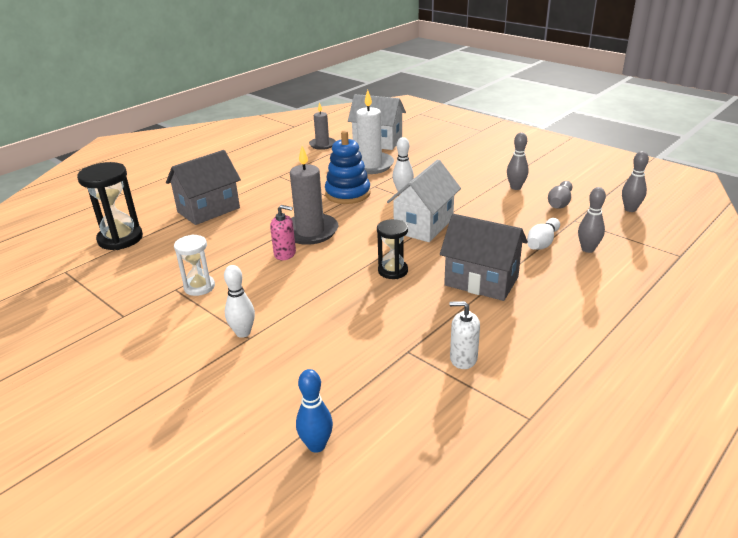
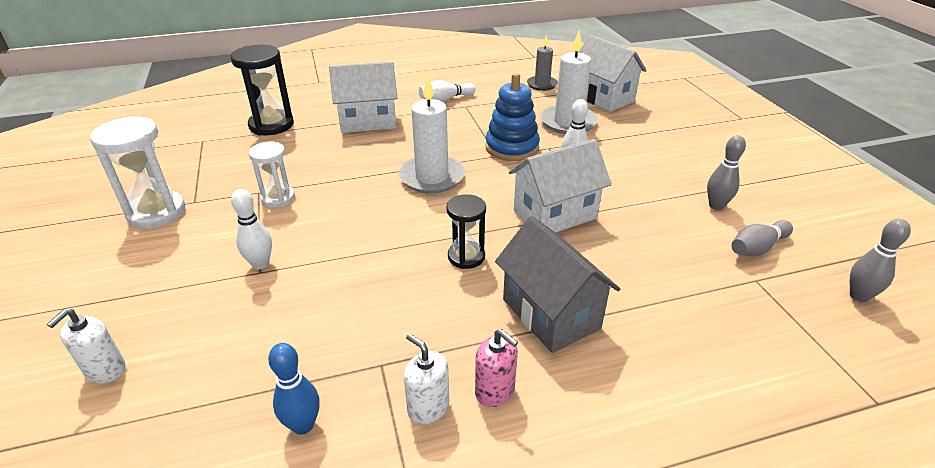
camera: 30 degrees right, 5 degrees up
grey house [166,150,241,225] -> white house [329,62,398,133]
pink soap dispenser [270,205,296,260] -> pink soap dispenser moved to [475,329,518,407]
grey candle [290,146,338,245] -> white candle [399,77,465,194]
blue bowling pin [296,369,333,453] -> blue bowling pin moved to [268,343,320,435]
white bowling pin [527,218,560,250] -> white bowling pin moved to [419,80,476,102]
grey bowling pin [578,187,606,253] -> none
none -> white soap dispenser [47,309,125,383]
none -> white hourglass [90,116,185,229]

